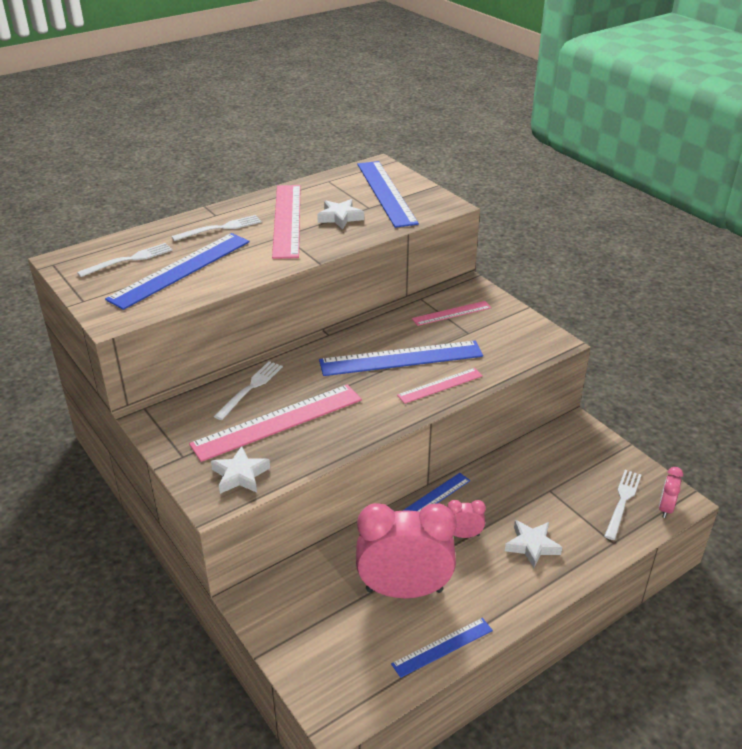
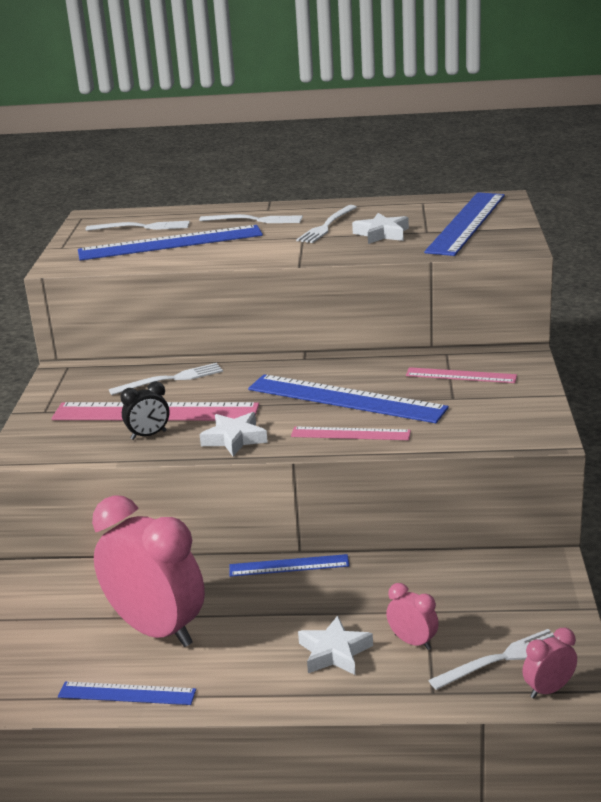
camera: 40 degrees right, 10 degrees down
white star [211,446,270,494] -> white star moved to [199,412,268,456]
pink ruler [272,185,301,259] -> white fork [296,205,357,243]
pink clock [447,500,486,538] -> pink clock moved to [386,583,439,650]
none -> black clock [120,381,170,440]

